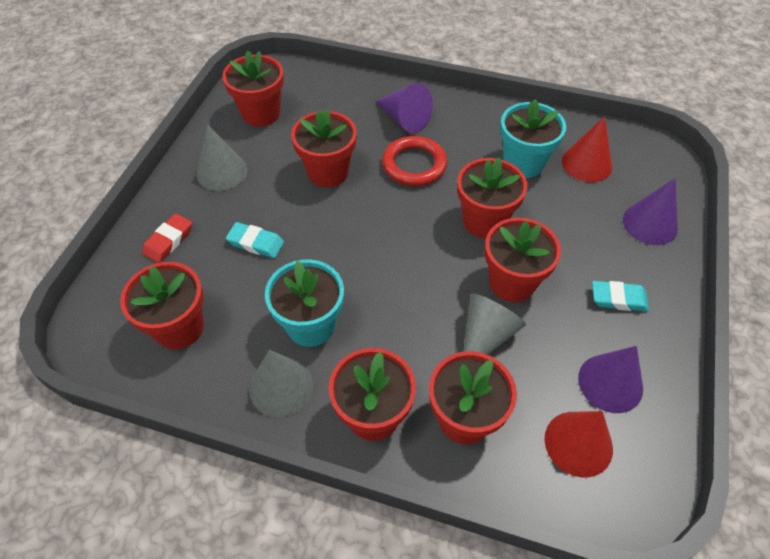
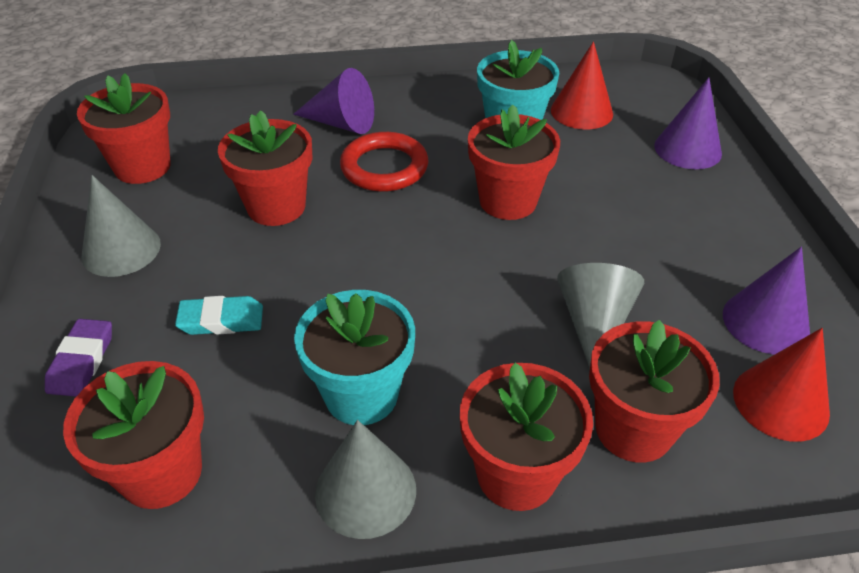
camera: 25 degrees left, 10 degrees down
red eraser [142,213,192,263] -> purple eraser [45,319,112,397]
red flower pot [485,218,561,302] -> none
turquoise eraser [592,281,649,311] -> none

